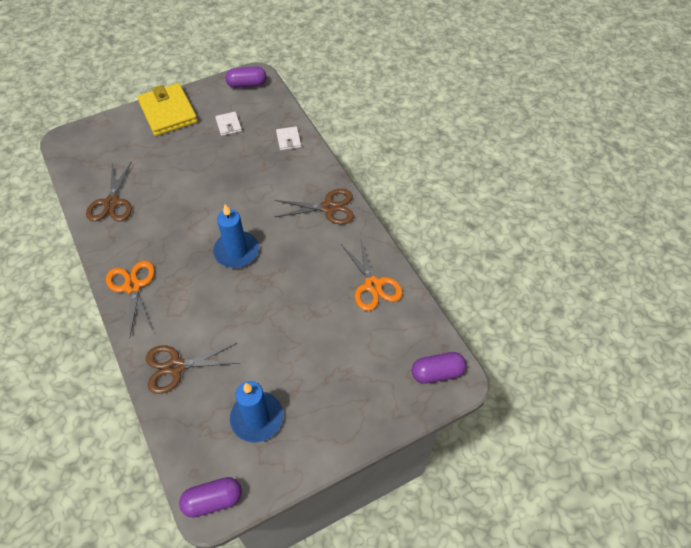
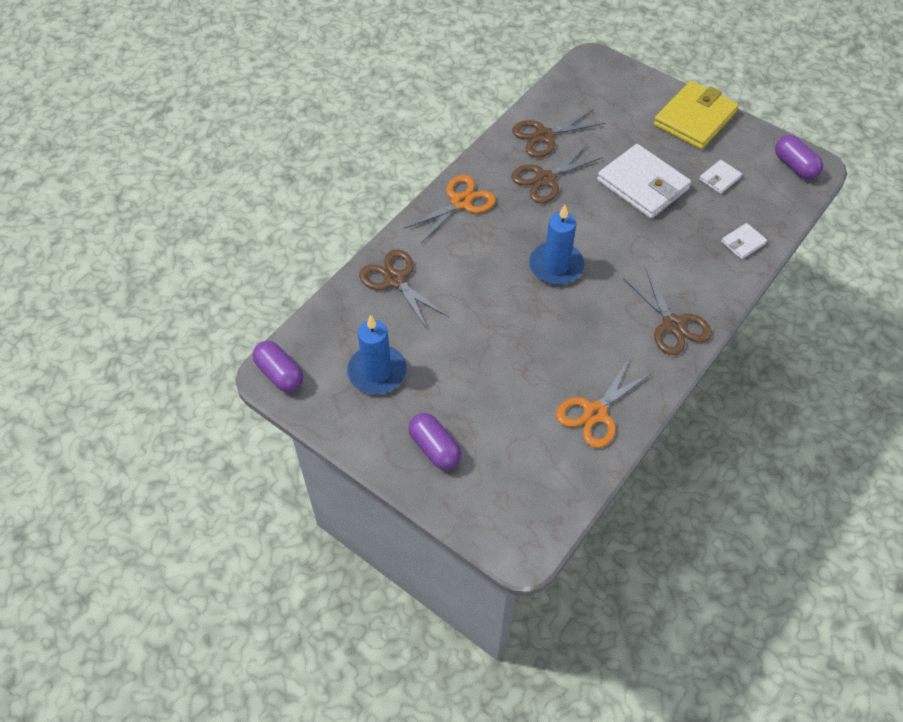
camera: 65 degrees right, 0 degrees up
purple capsule [412,352,466,384] -> purple capsule moved to [408,413,461,470]
none -> brown scissors [511,144,603,203]
none -> white wallet [597,144,691,219]

